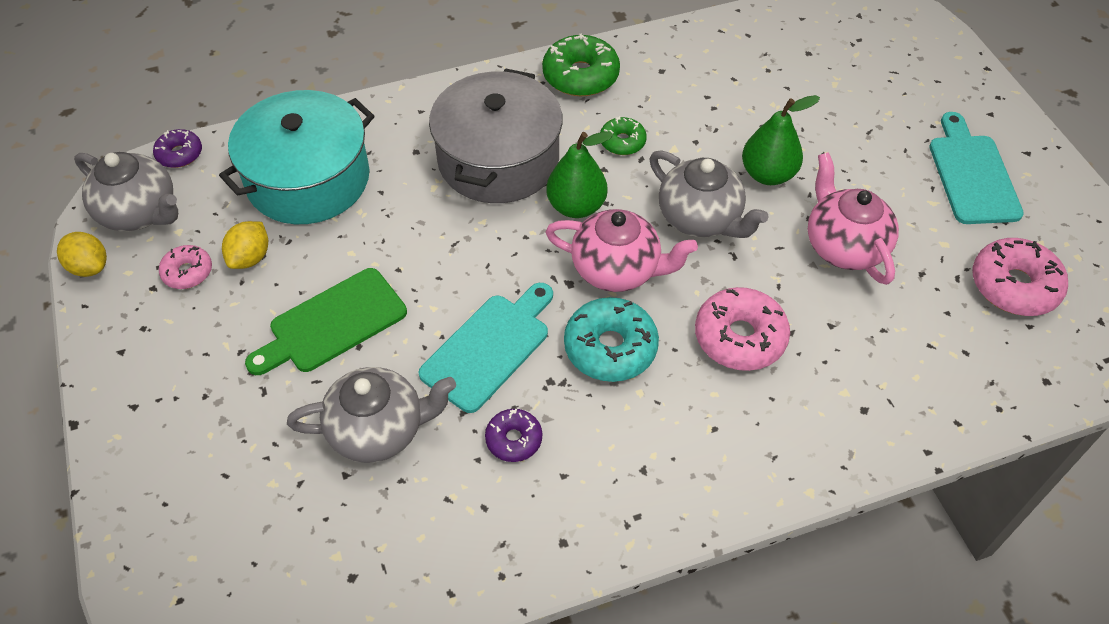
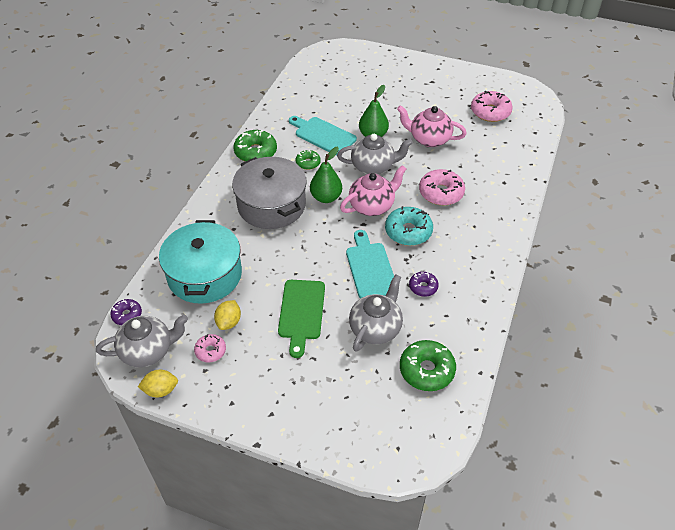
camera: 50 degrees left, 5 degrees down
yellow lemon [222,221,268,269] -> yellow lemon turned 45 degrees clockwise [214,300,241,330]
turquoise cutting board [929,112,1024,224] -> turquoise cutting board moved to [289,116,357,156]
none -> green donut [400,340,456,391]

